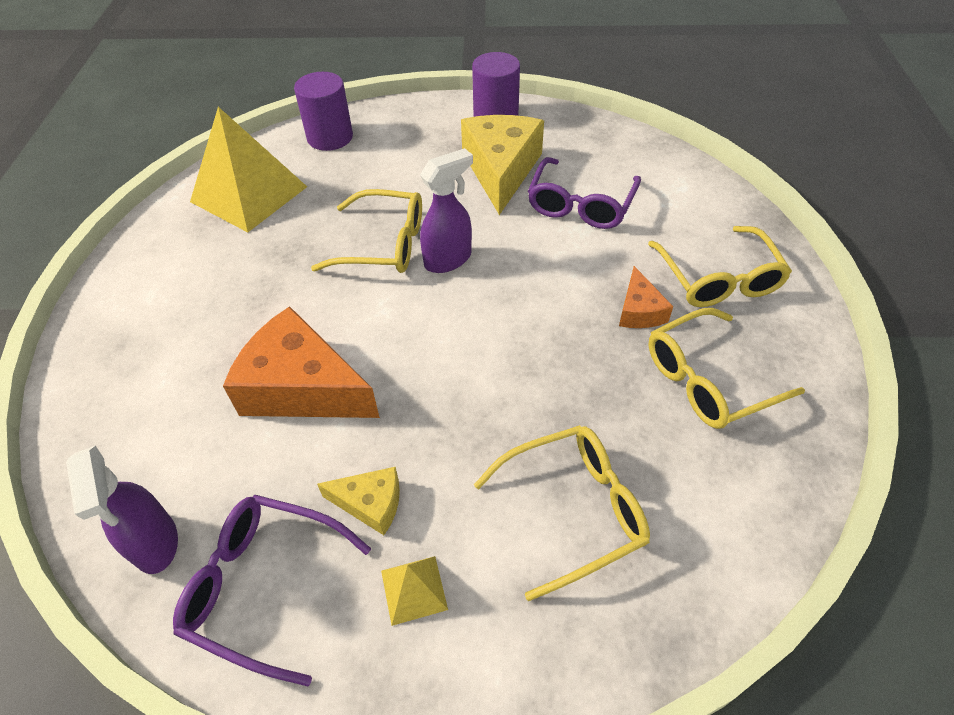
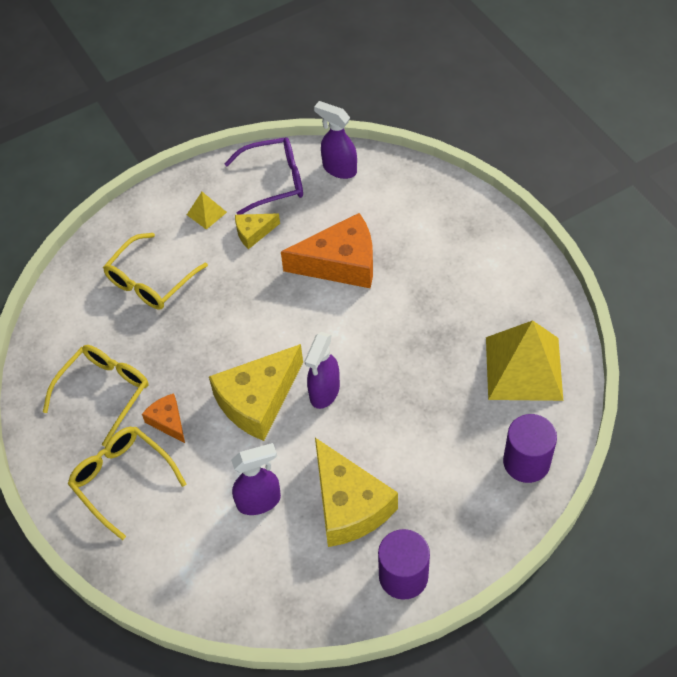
camera: 150 degrees right, 5 degrees up
yellow glasses [311,189,422,273] -> none
purple glasses [528,157,641,229] -> purple spray bottle [231,443,281,515]
none -> yellow cheese [209,344,303,441]

